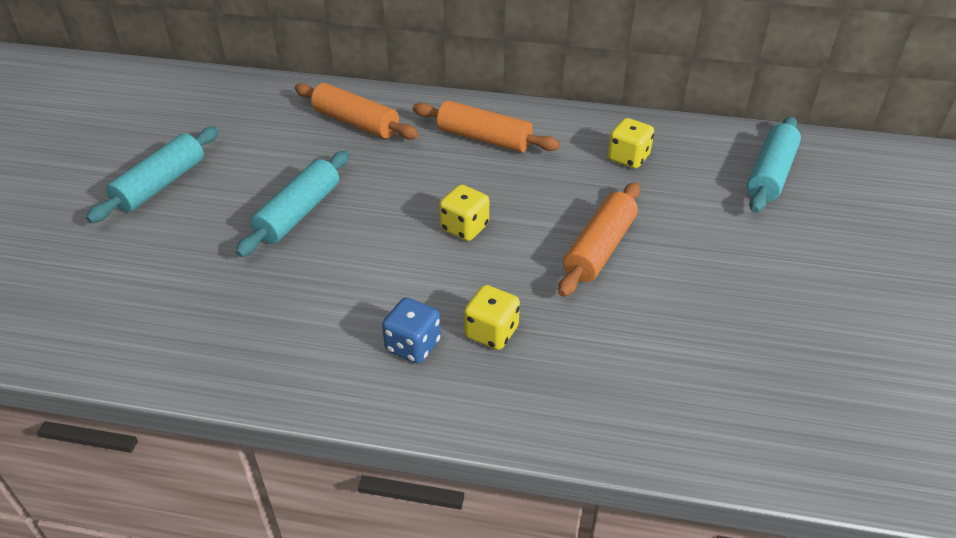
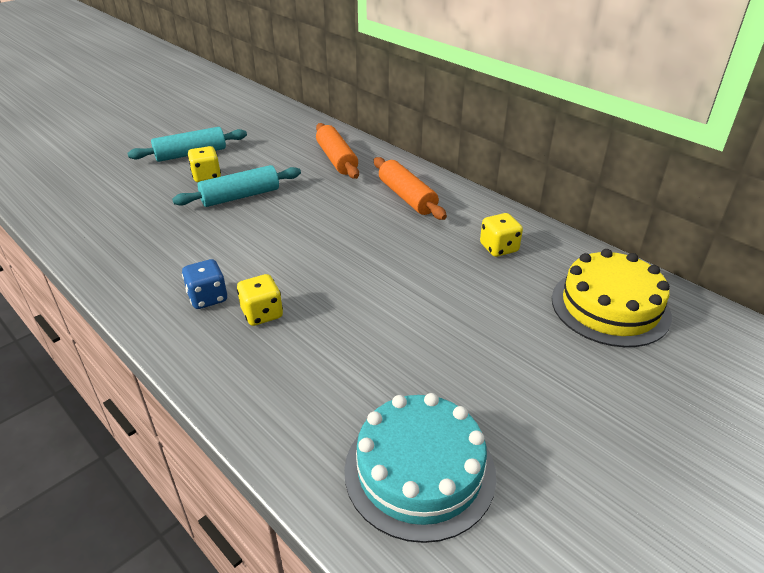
camera: 35 degrees right, 5 degrees down
yellow dice [439,184,489,241] -> yellow dice moved to [187,146,221,182]
orange rolling pin [558,182,640,297] -> none
turquoise rolling pin [747,116,801,213] -> yellow cake [552,249,672,347]
none -> turquoise cake [344,393,496,543]

